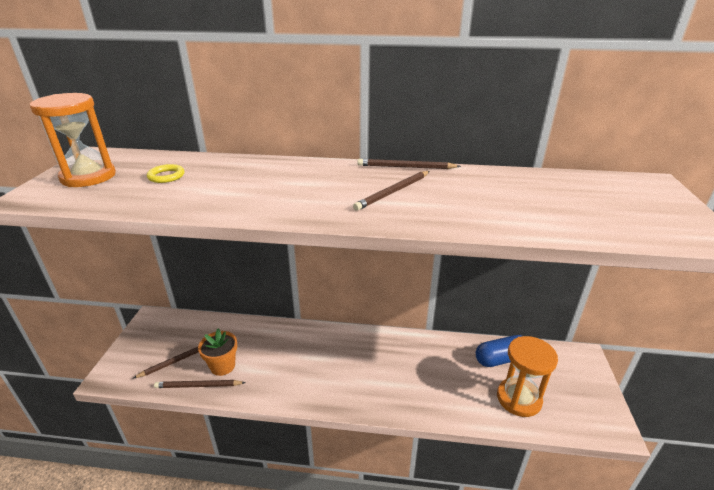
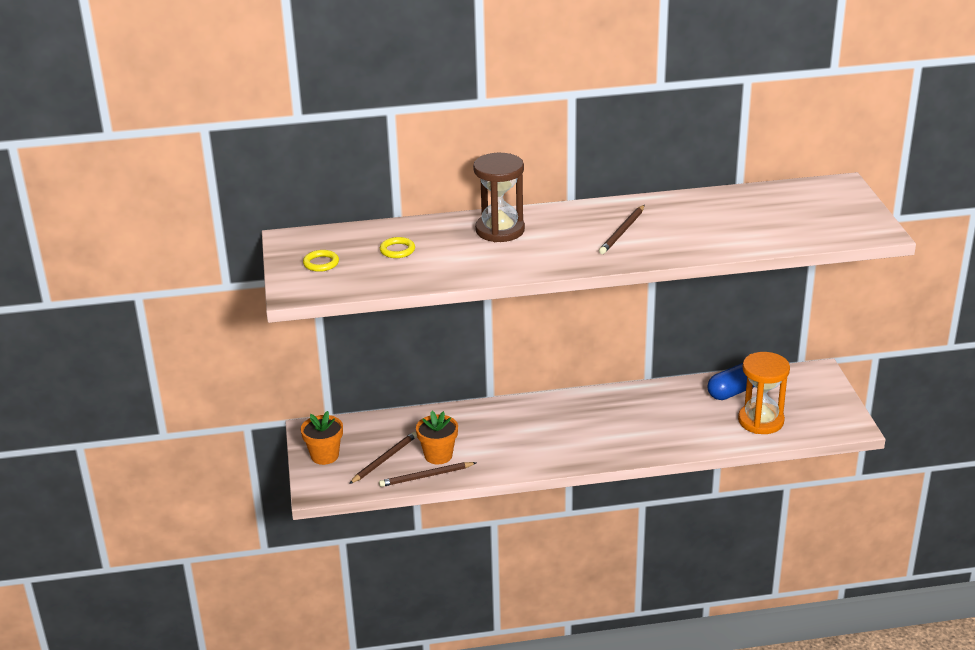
camera: 15 degrees left, 0 degrees up
orange hourglass [30,93,116,187] -> yellow ring [303,250,339,272]
brown pencil [357,159,461,169] -> none
none -> orange flower pot [301,411,343,465]
none -> brown hourglass [473,153,525,242]

